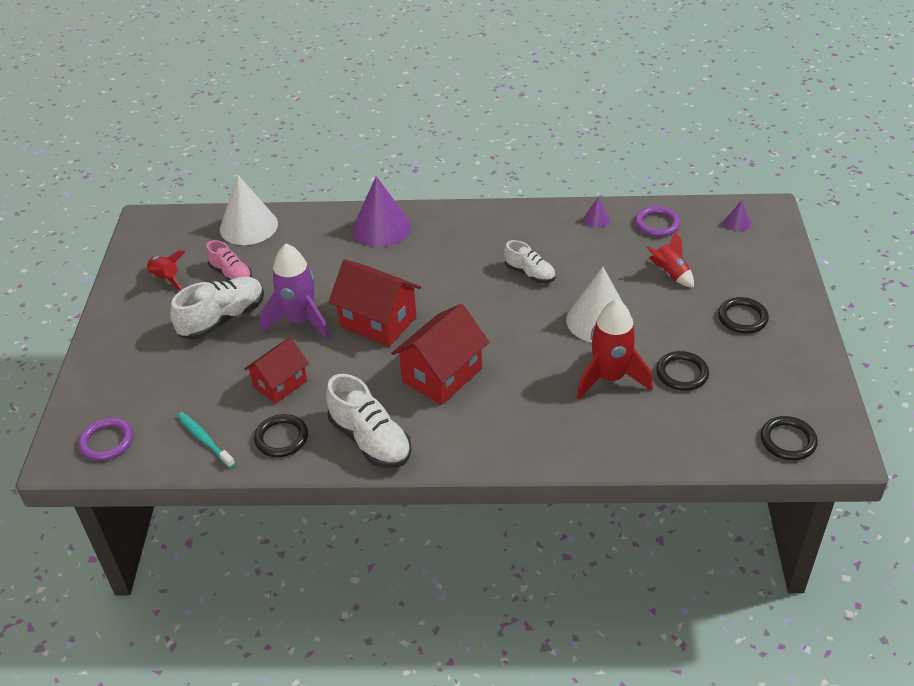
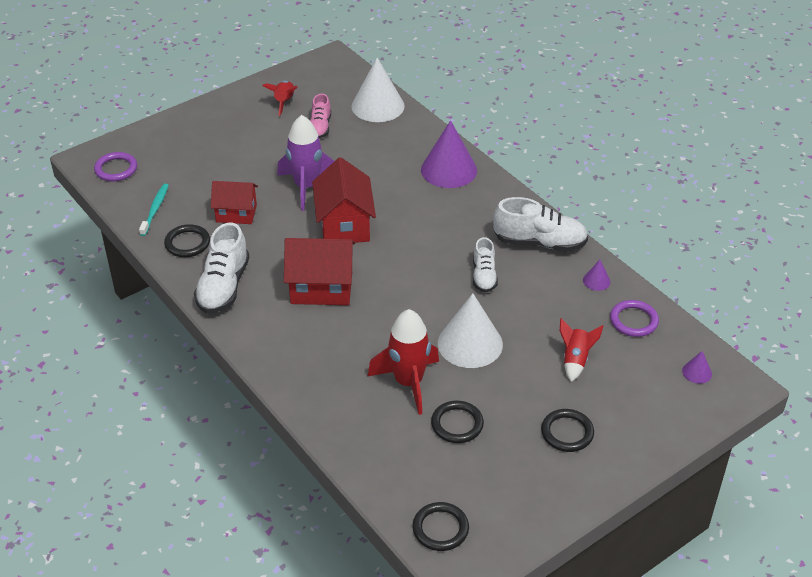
camera: 50 degrees right, 0 degrees up
white shoe [170,276,264,340] -> white shoe moved to [493,197,588,252]

